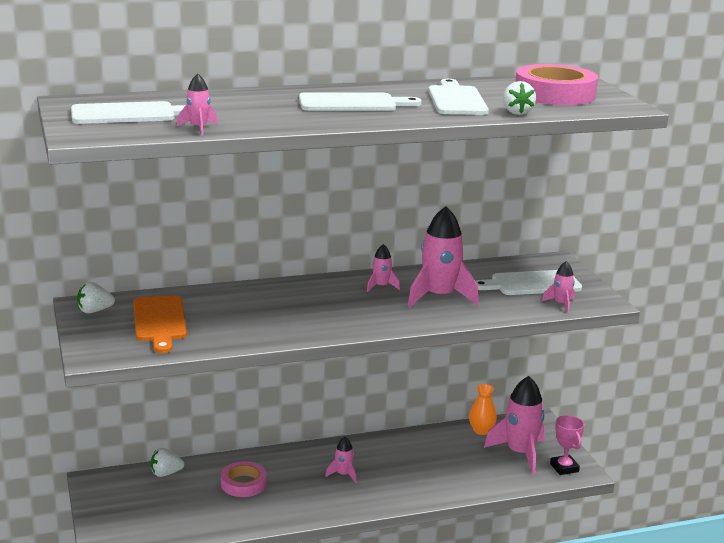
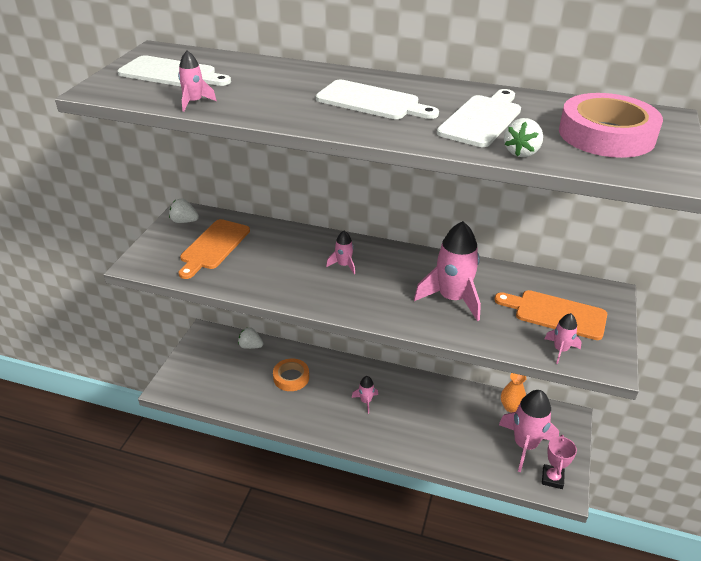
camera: 35 degrees right, 15 degrees up
pink tape [221,461,267,497] -> orange tape [273,358,309,391]
pink rocket [367,244,400,292] -> pink rocket moved to [326,231,355,274]
white cutting board [476,270,582,295] -> orange cutting board [494,290,607,340]

